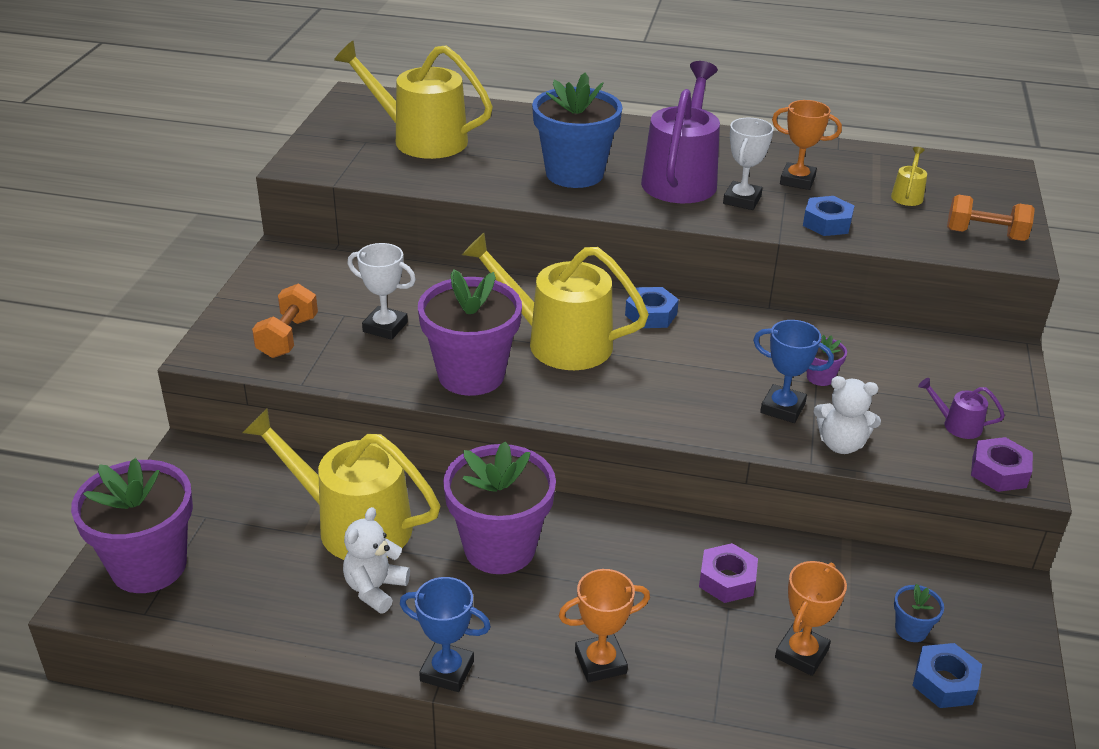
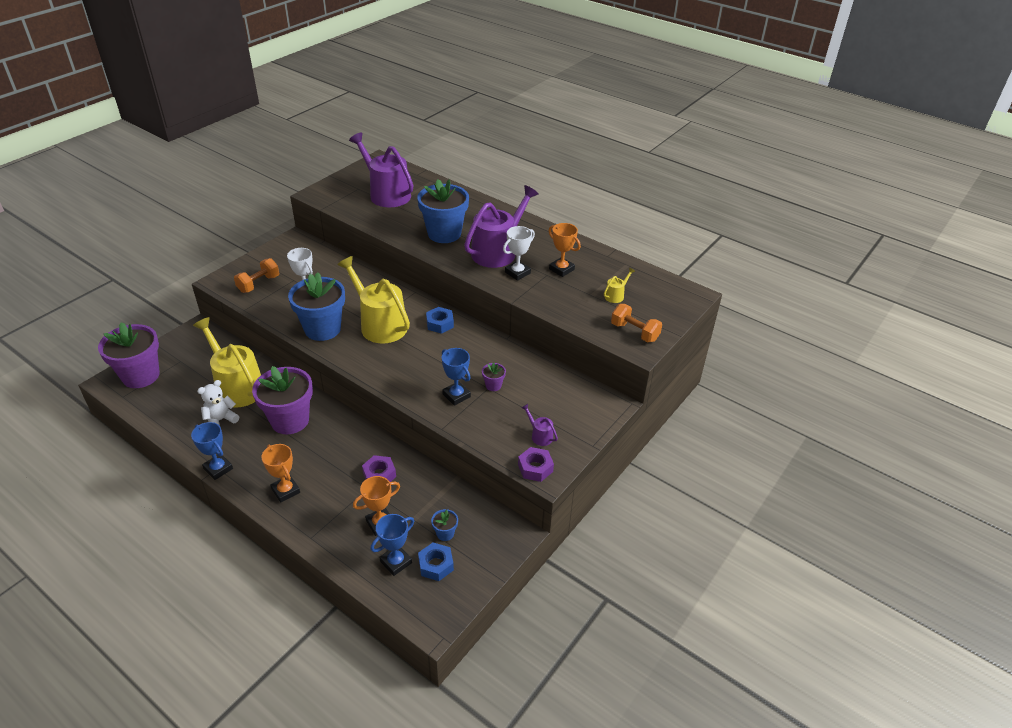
camera: 25 degrees right, 5 degrees up
yellow watering can [334,41,493,159] -> purple watering can [349,133,414,207]
purple flower pot [418,269,522,396] -> blue flower pot [288,272,345,341]
orange trophy [559,569,650,682] -> orange trophy turned 45 degrees clockwise [261,444,300,503]
blue nut [803,196,854,236] -> none
white teddy bear [814,376,881,454] -> none
none -> blue trophy [371,514,414,576]

